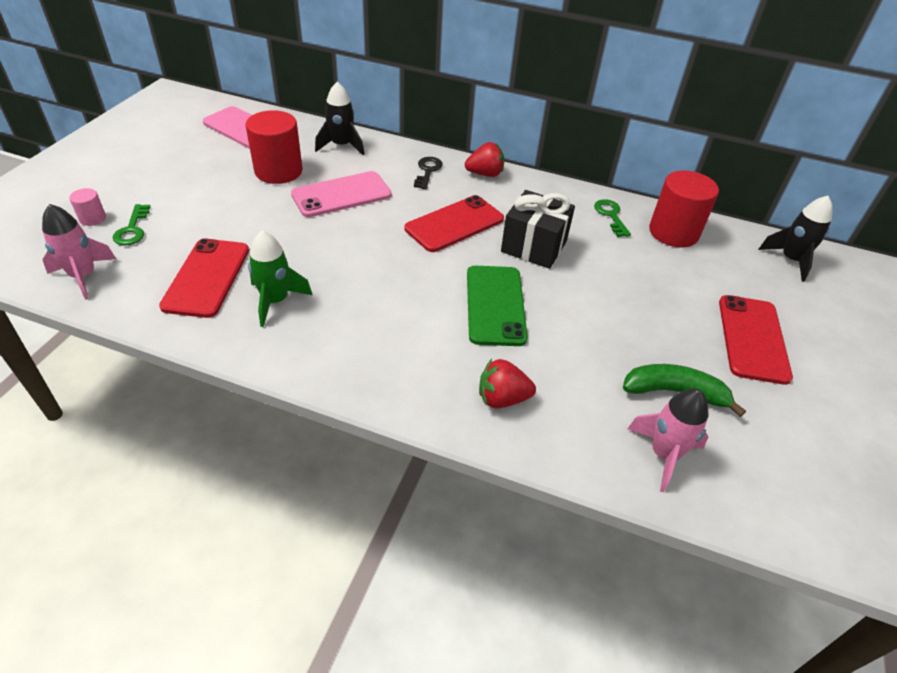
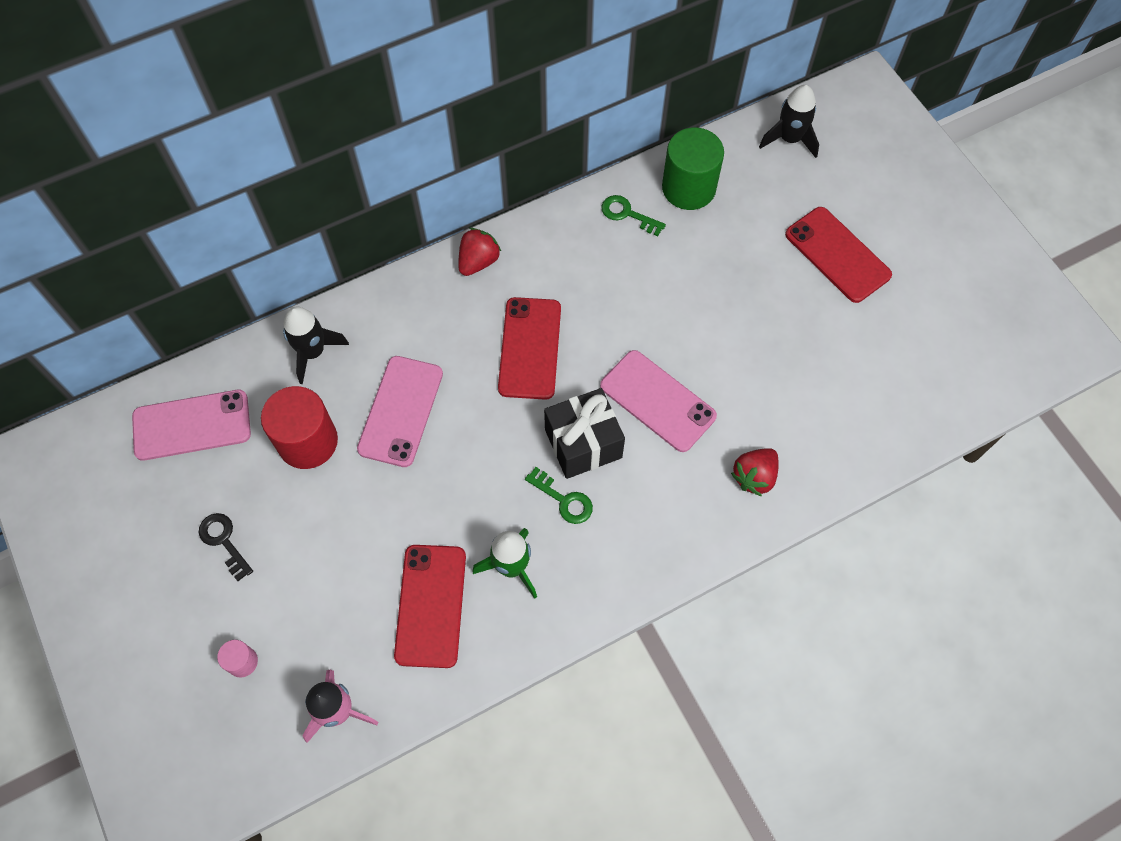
camera: 45 degrees left, 20 degrees up
green key [113,204,151,246] -> green key moved to [525,467,593,524]
red phone [159,238,249,318] -> red phone turned 45 degrees clockwise [394,545,466,668]
black key [414,157,443,189] -> black key moved to [199,513,253,581]
green phone [467,266,528,346] -> pink phone [600,350,717,452]
black gift [501,190,575,269] -> black gift moved to [544,388,625,479]
green banana [623,364,746,417] -> none
pink rocket [627,388,709,492] -> none
red cylinder [649,170,719,247] -> green cylinder [662,128,724,210]

